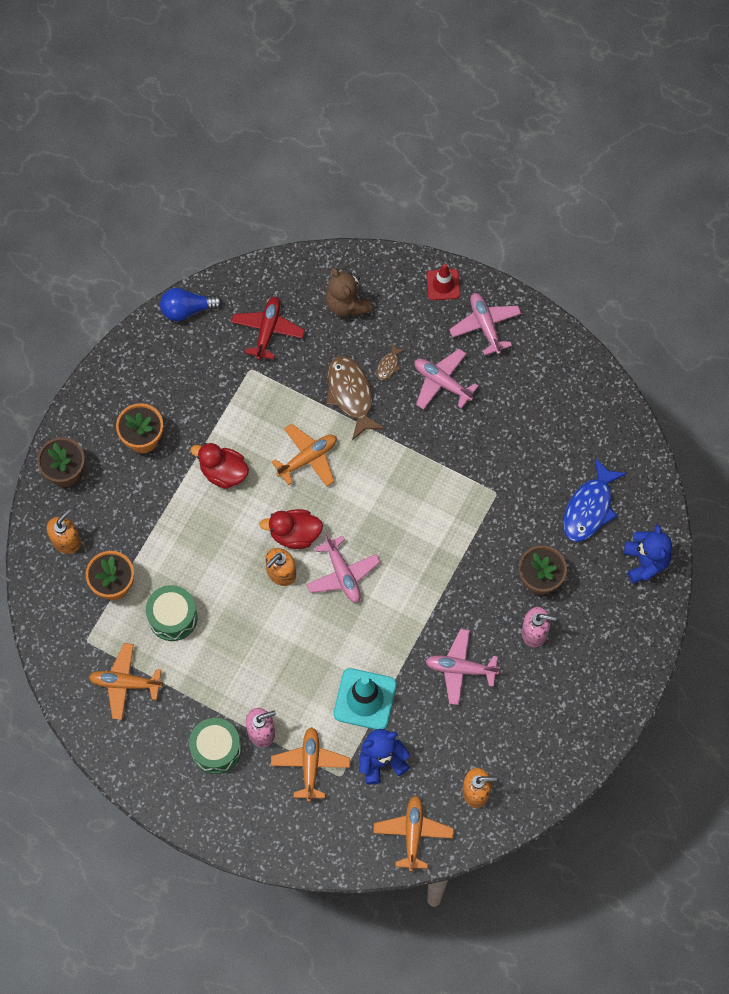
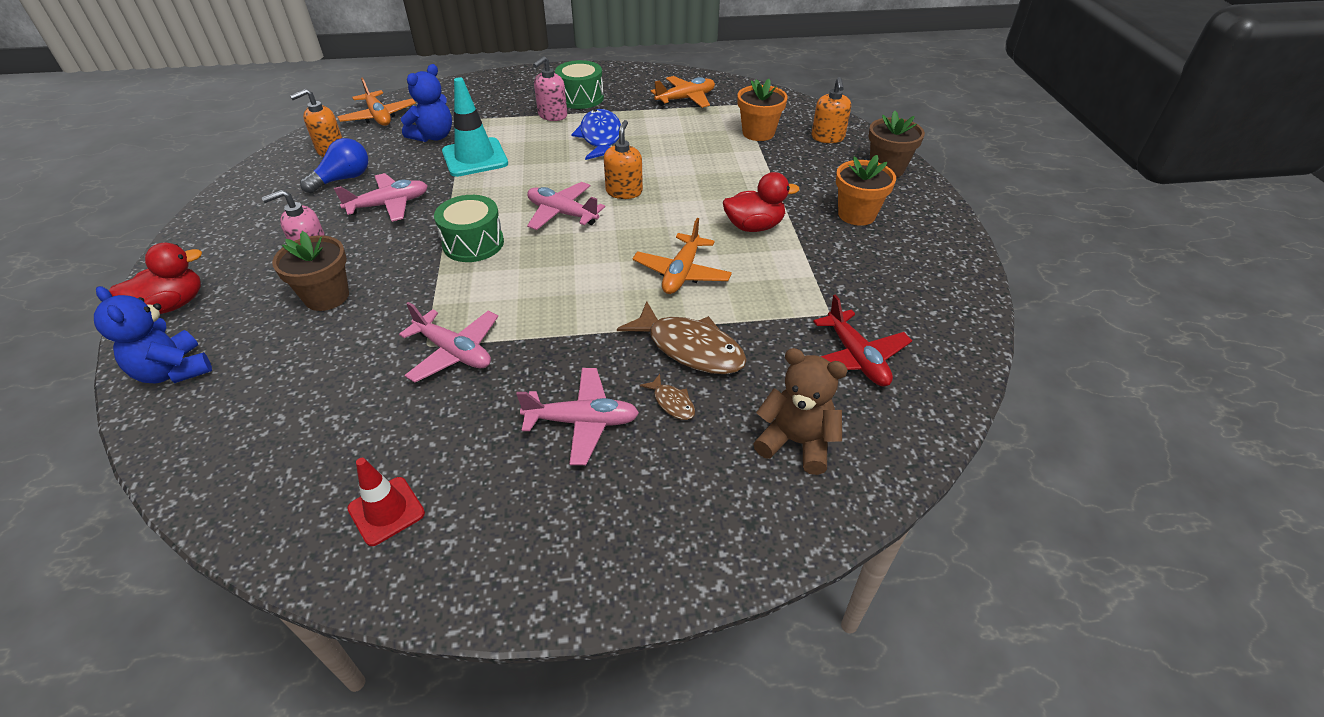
camera: 145 degrees right, 25 degrees down
green drum [146,585,198,641] -> green drum moved to [434,195,504,262]
blue light bulb [160,288,222,321] -> blue light bulb moved to [300,138,368,193]
red duck [259,509,323,549] -> red duck moved to [109,243,202,314]
orange plane [271,727,350,802] -> none
brown fish [377,343,406,380] -> brown fish turned 150 degrees clockwise [640,374,695,420]
red traffic cone [426,264,460,300] -> red traffic cone moved to [347,458,425,546]
pink plane [449,293,522,356] -> pink plane moved to [399,302,498,383]
blue fish [563,458,627,542] -> blue fish moved to [571,109,621,160]

